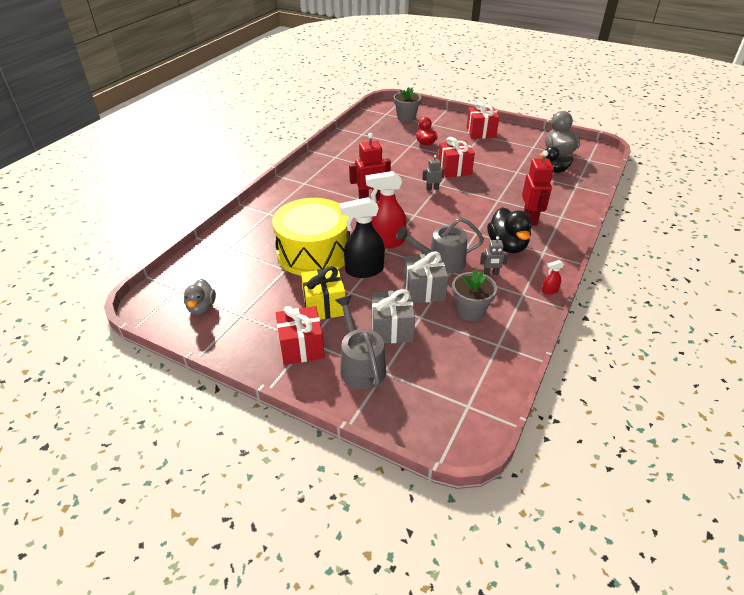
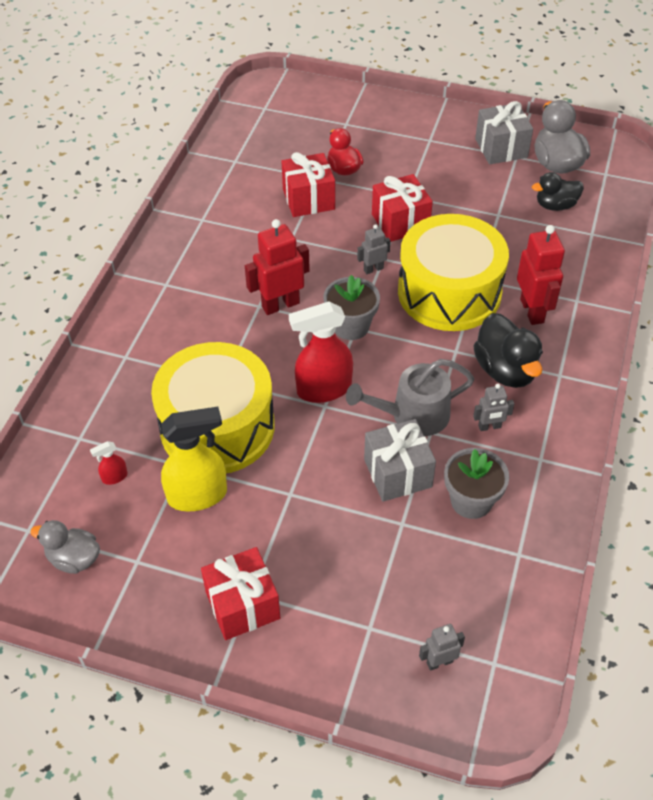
camera: 10 degrees left, 10 degrees up
grey duck [184,279,216,315] -> grey duck turned 120 degrees clockwise [30,520,100,574]
yellow gift [301,266,346,320] -> none
grey watering can [335,296,386,389] -> none
black spray bottle [340,197,385,278] -> none
grey gift [371,289,415,343] -> grey gift moved to [475,101,533,164]
grey flower pot [394,87,421,122] -> grey flower pot moved to [323,275,380,340]
red gift [466,102,499,139] -> red gift moved to [281,152,335,217]
red spray bottle [541,260,564,295] -> red spray bottle moved to [90,441,127,485]
none -> yellow spray bottle [161,407,227,512]
none -> yellow drum [398,214,509,331]
none -> grey robot [419,624,465,671]

